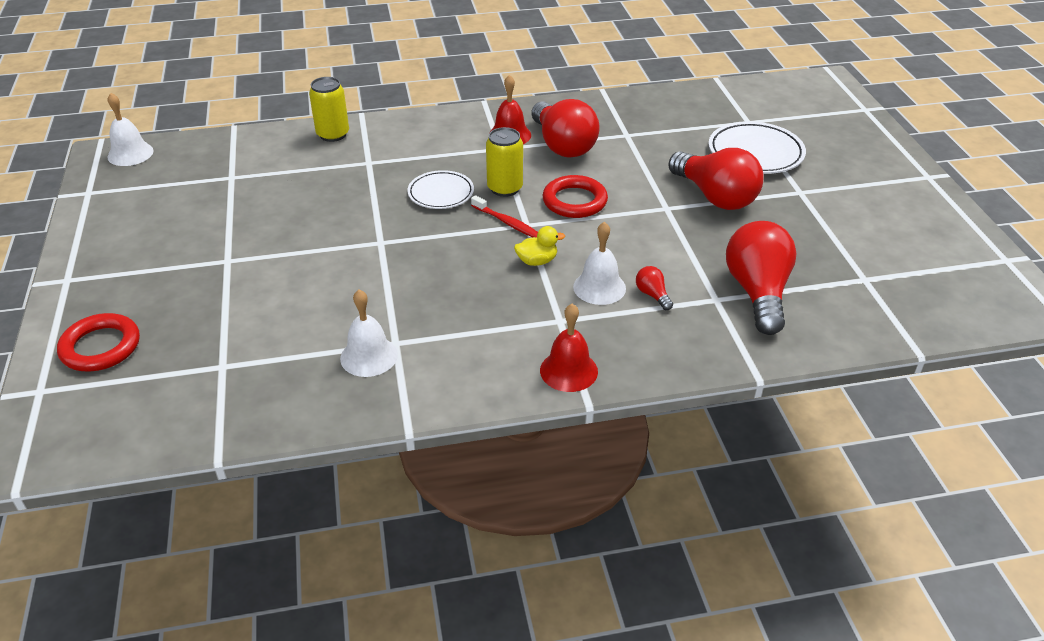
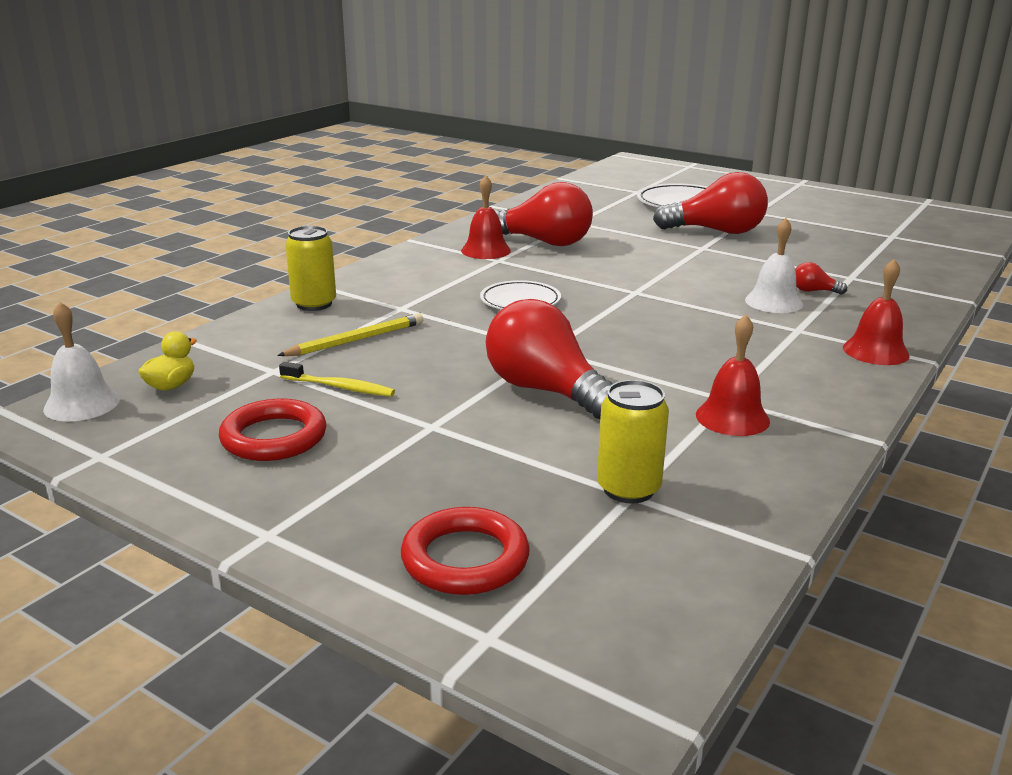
camera: 45 degrees left, 15 degrees down
white bell [340,289,398,377] -> red bell [696,315,770,436]
red toothbrush [471,195,538,238] -> none
yellow can [486,127,523,197] -> yellow can moved to [597,380,669,504]
yellow duck [514,226,565,266] -> yellow duck moved to [139,331,197,391]
red ring [543,175,608,218] -> red ring moved to [219,399,327,461]
red light bulb [726,221,797,335] -> red light bulb moved to [486,299,612,419]
none -> yellow pencil [277,313,423,356]
none -> yellow toothbrush [279,362,395,397]

